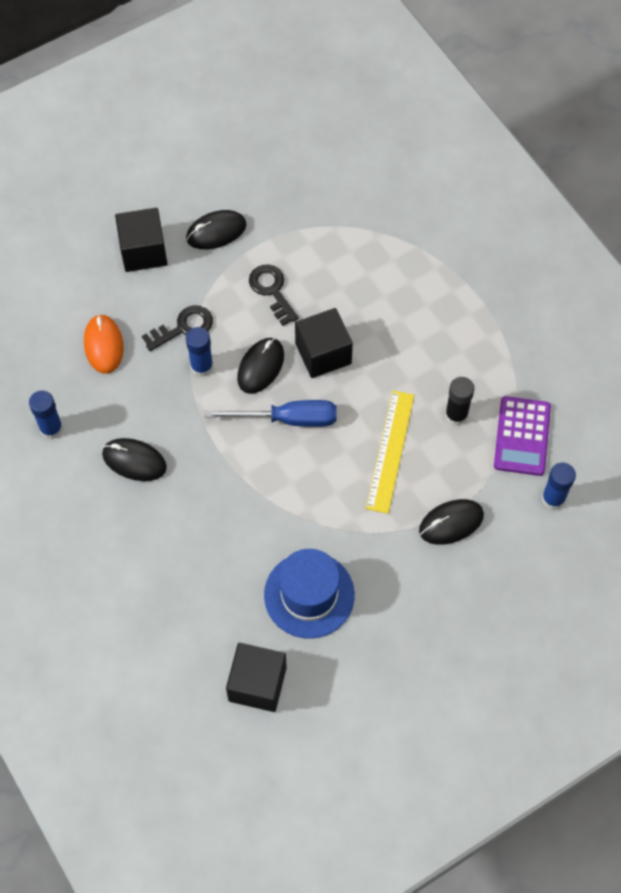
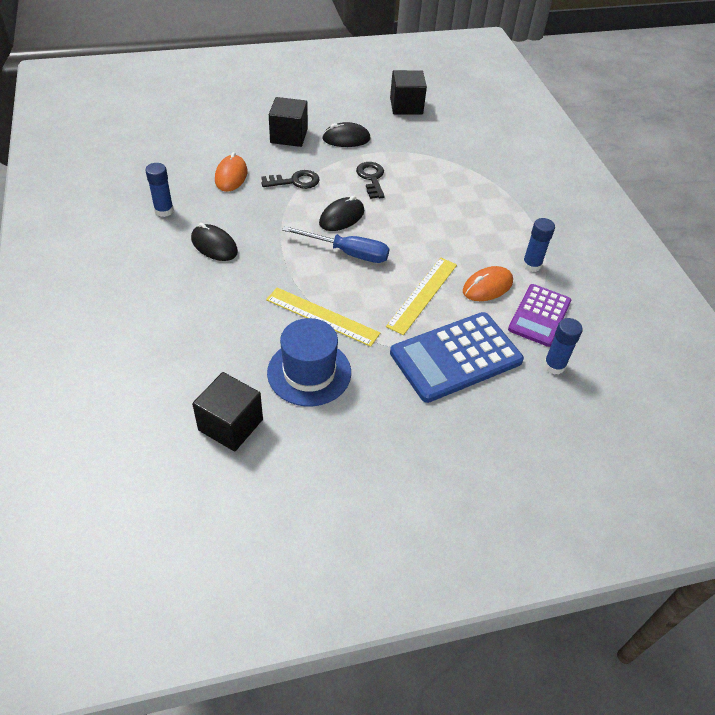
camera: 15 degrees right, 15 degrees down
blue glue stick [186,327,213,377] -> blue glue stick moved to [522,218,555,272]
black cube [295,308,353,378] -> black cube moved to [390,70,427,115]
black mouse [419,499,484,545] -> blue calculator [390,312,524,403]
black glue stick [445,377,475,426] -> orange mouse [463,266,513,301]
none -> yellow ruler [266,288,380,347]

